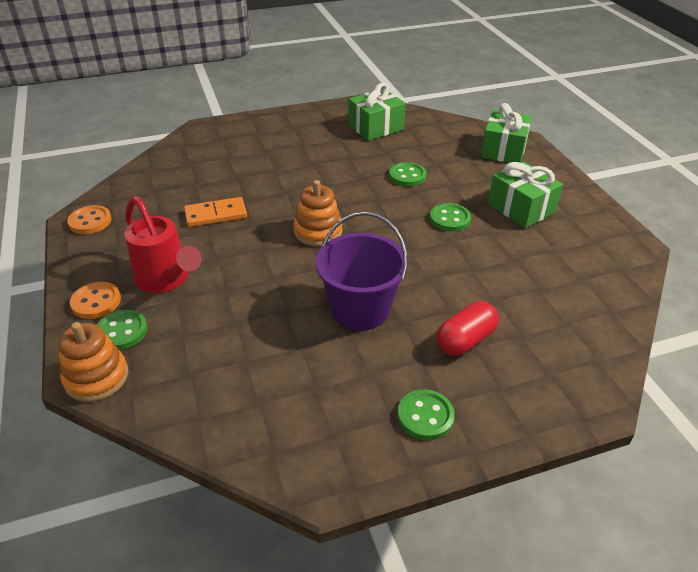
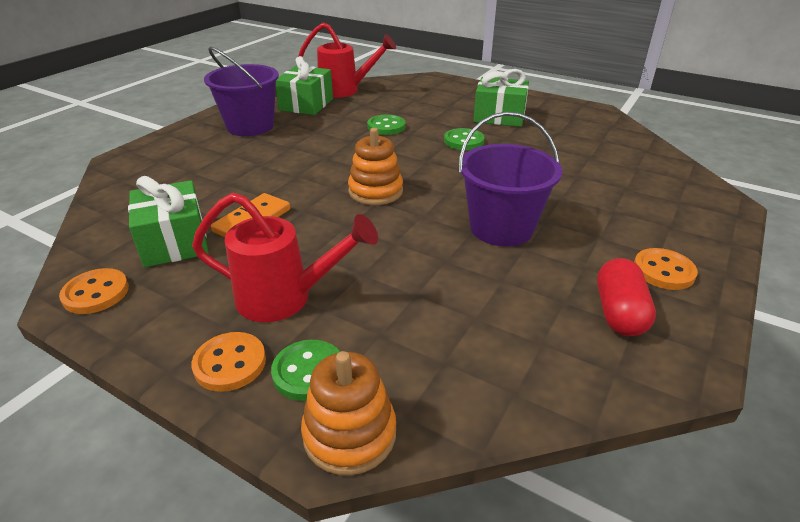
camera: 40 degrees left, 5 degrees down
green button [397,389,455,440] -> orange button [634,248,698,290]
red capsule [437,301,499,356] -> red capsule moved to [597,258,656,336]
green gift [481,103,532,163] -> green gift moved to [128,176,209,267]
none -> purple bucket [204,47,279,136]
none -> red watering can [298,23,396,98]

